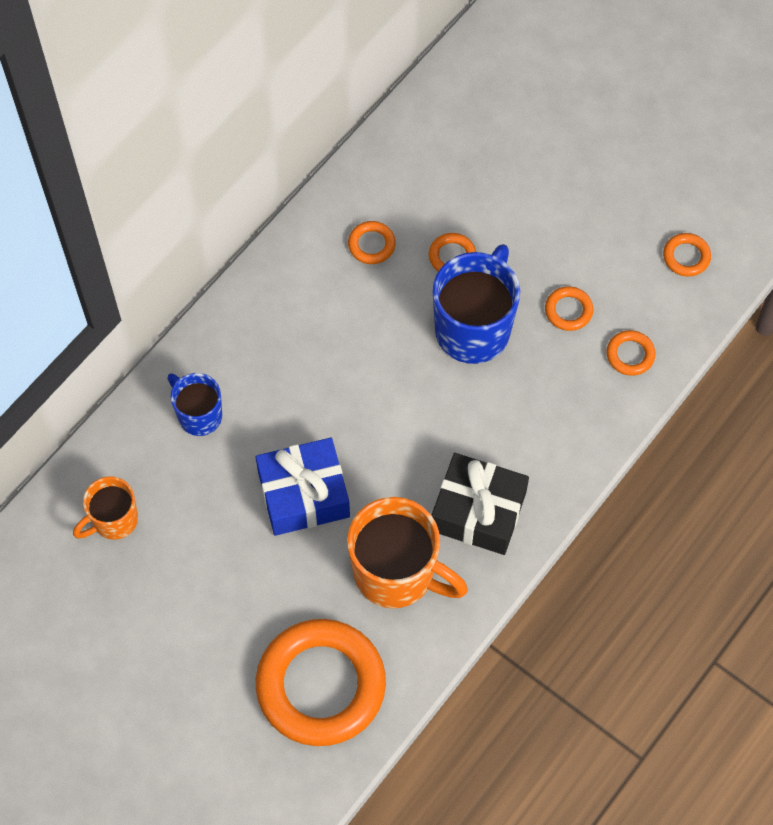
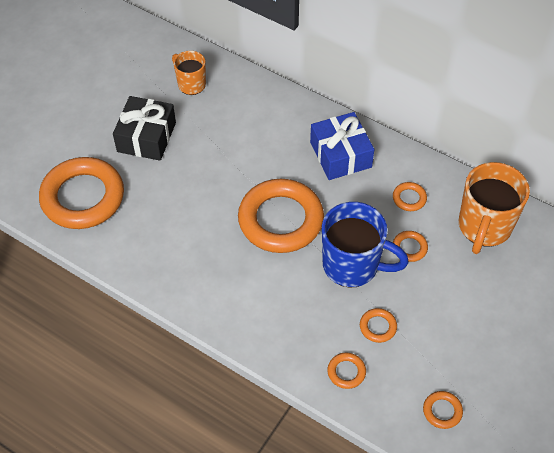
camera: 85 degrees right, 10 degrees down
blue mug [167,373,222,436] -> none
blue gift [256,438,350,536] -> blue gift moved to [310,112,374,180]
orange mug [347,497,468,608] -> orange mug moved to [459,162,530,254]
black gift [432,453,529,555] -> black gift moved to [113,96,176,161]
none -> orange ring [238,179,324,253]

